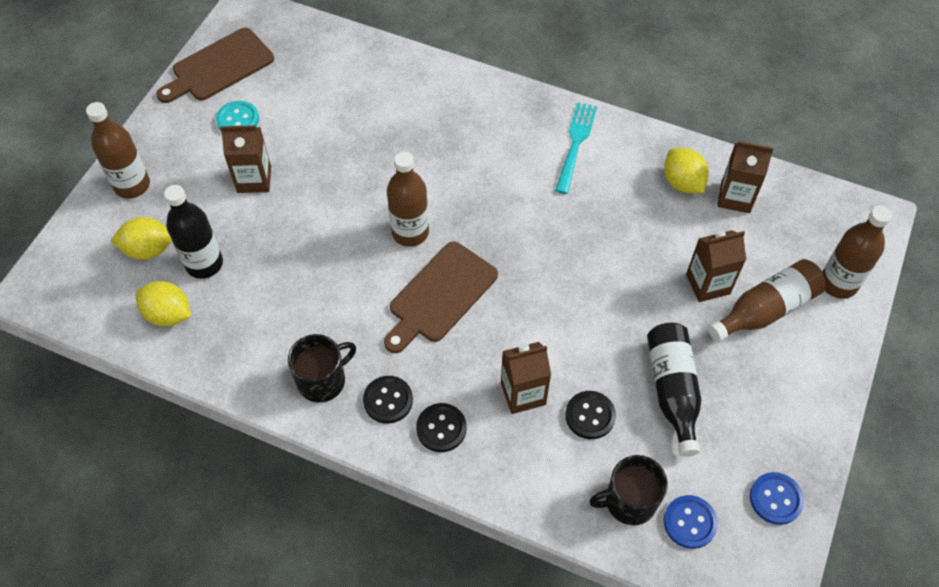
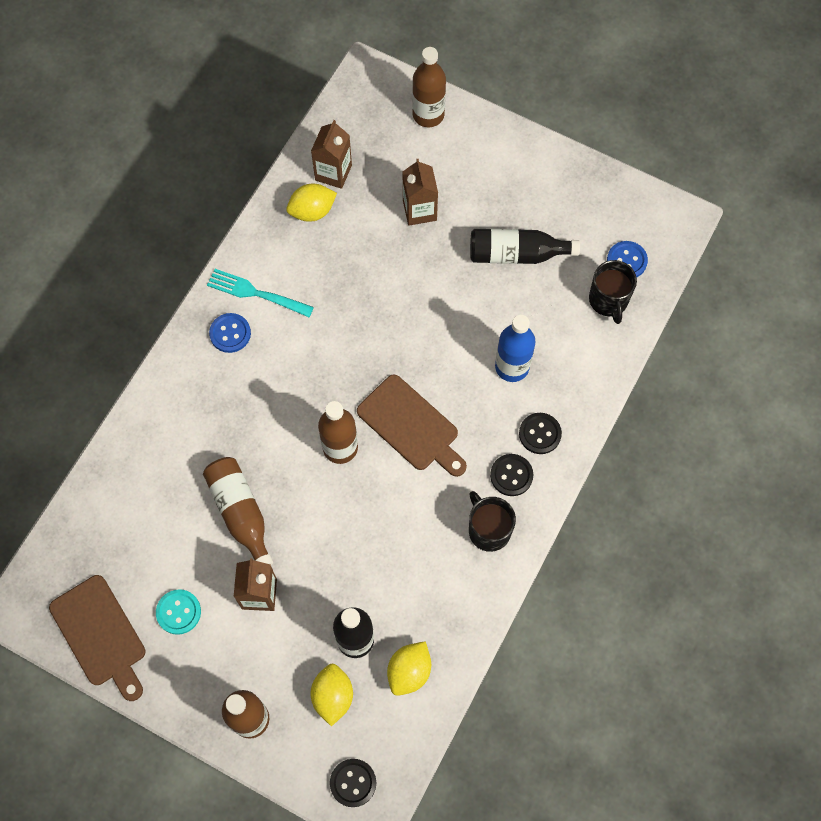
camera: 85 degrees left, 10 degrees up
brown carton [501,342,551,414] -> blue bottle [495,315,536,382]
black button [565,391,616,439] -> black button moved to [330,759,376,807]
brown bottle [708,259,826,342] -> brown bottle moved to [203,457,273,565]
blue button [750,472,804,525] -> blue button moved to [209,313,251,353]

